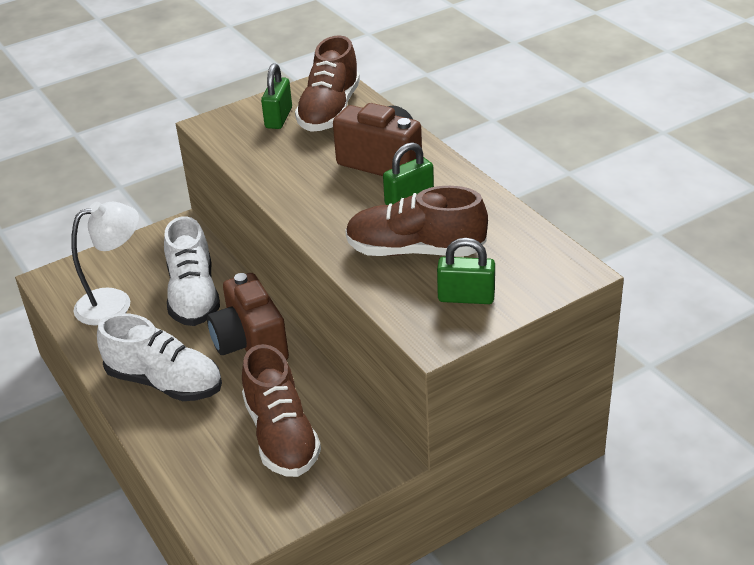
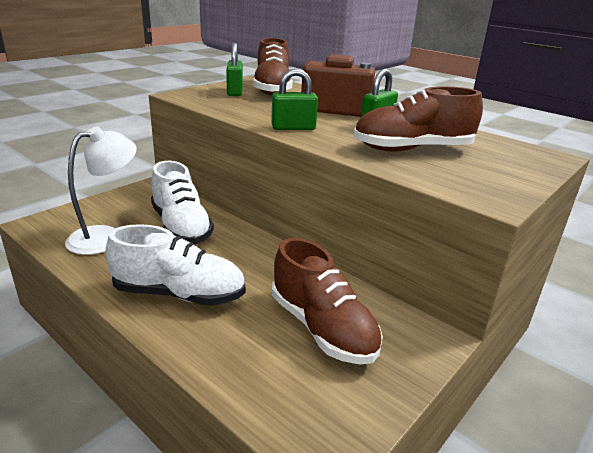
camera: 20 degrees left, 10 degrees down
brown camera [207,273,289,360] -> none
green padlock [437,238,495,304] -> green padlock moved to [271,69,318,130]

